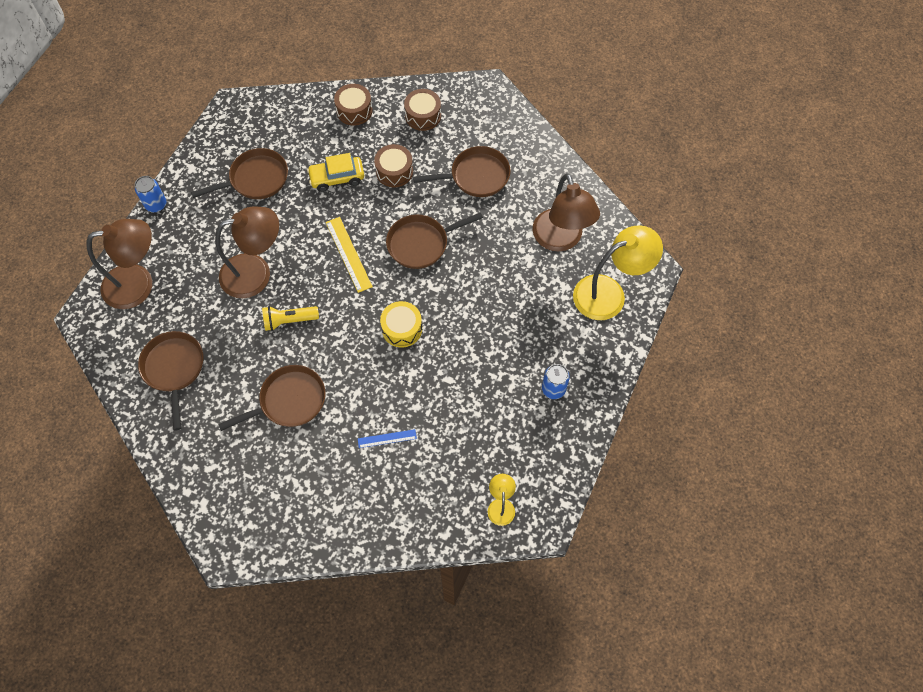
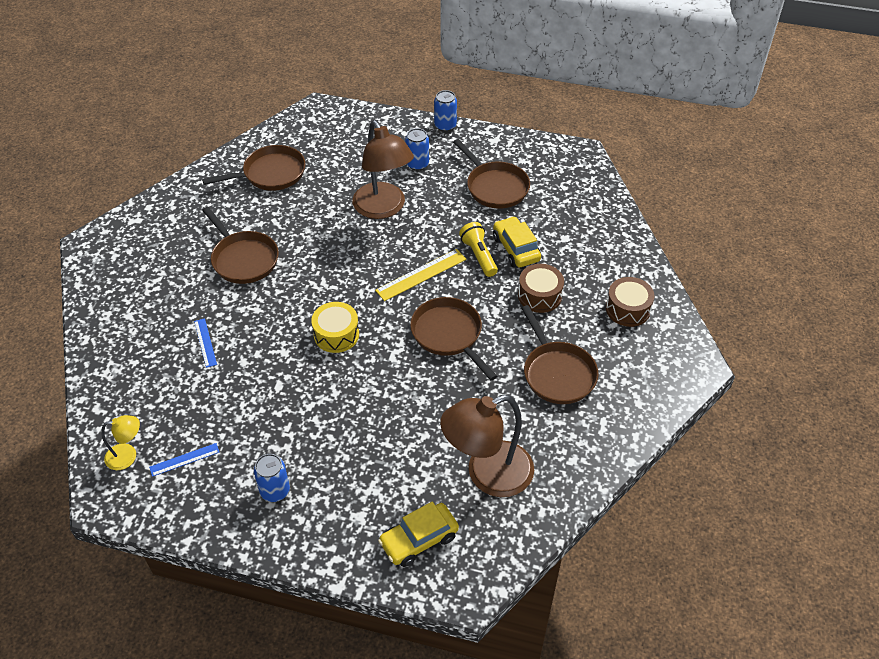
camera: 80 degrees right, 15 degrees down
brown lamp [86,219,152,309] -> none
yellow flashlight [262,306,319,331] -> yellow flashlight moved to [459,222,498,277]
brown drum [334,84,372,126] -> none
yellow lamp [573,225,663,320] -> yellow car [378,501,459,567]
none -> blue ruler [149,443,220,477]
none -> blue can [405,128,429,171]

